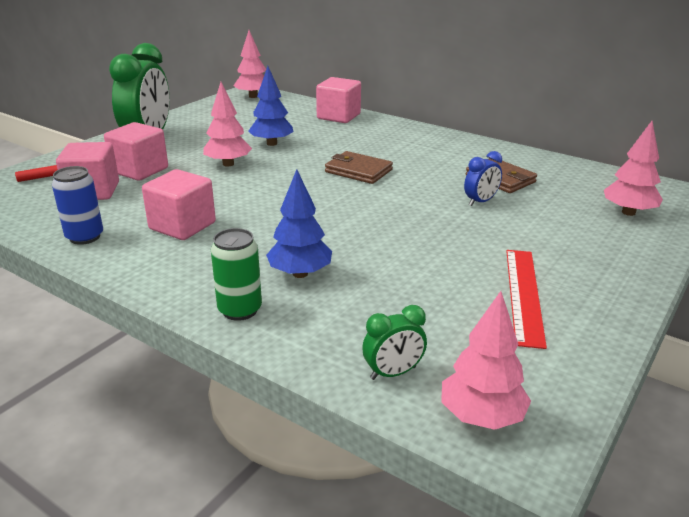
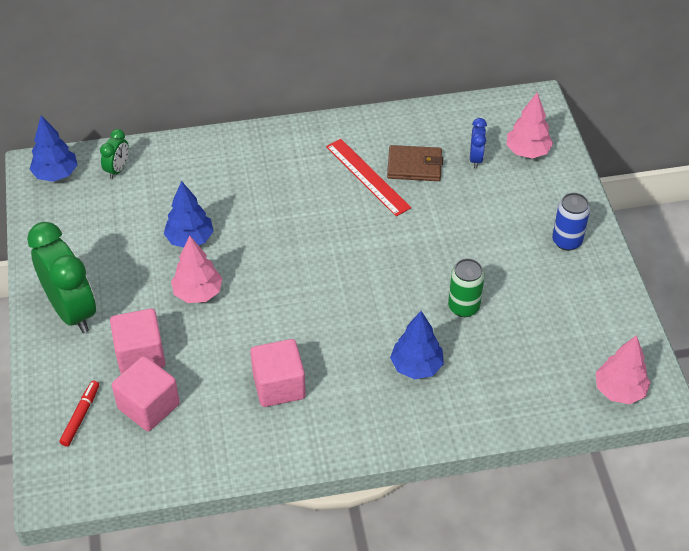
camera: 45 degrees left, 20 degrees up
blue can [52,166,103,245] -> blue can moved to [552,193,590,251]
green can [211,228,262,321] -> green can moved to [448,259,484,317]
pink tree [233,30,266,98] -> blue tree [30,115,78,182]
pink cube [316,77,361,123] -> none
brown wallet [325,151,393,184] -> none
green clock [362,305,427,380] -> green clock moved to [100,129,129,179]
blue clock [464,151,502,206] -> blue clock moved to [470,118,487,168]
red ruler [506,250,547,349] -> red ruler moved to [326,139,411,216]

